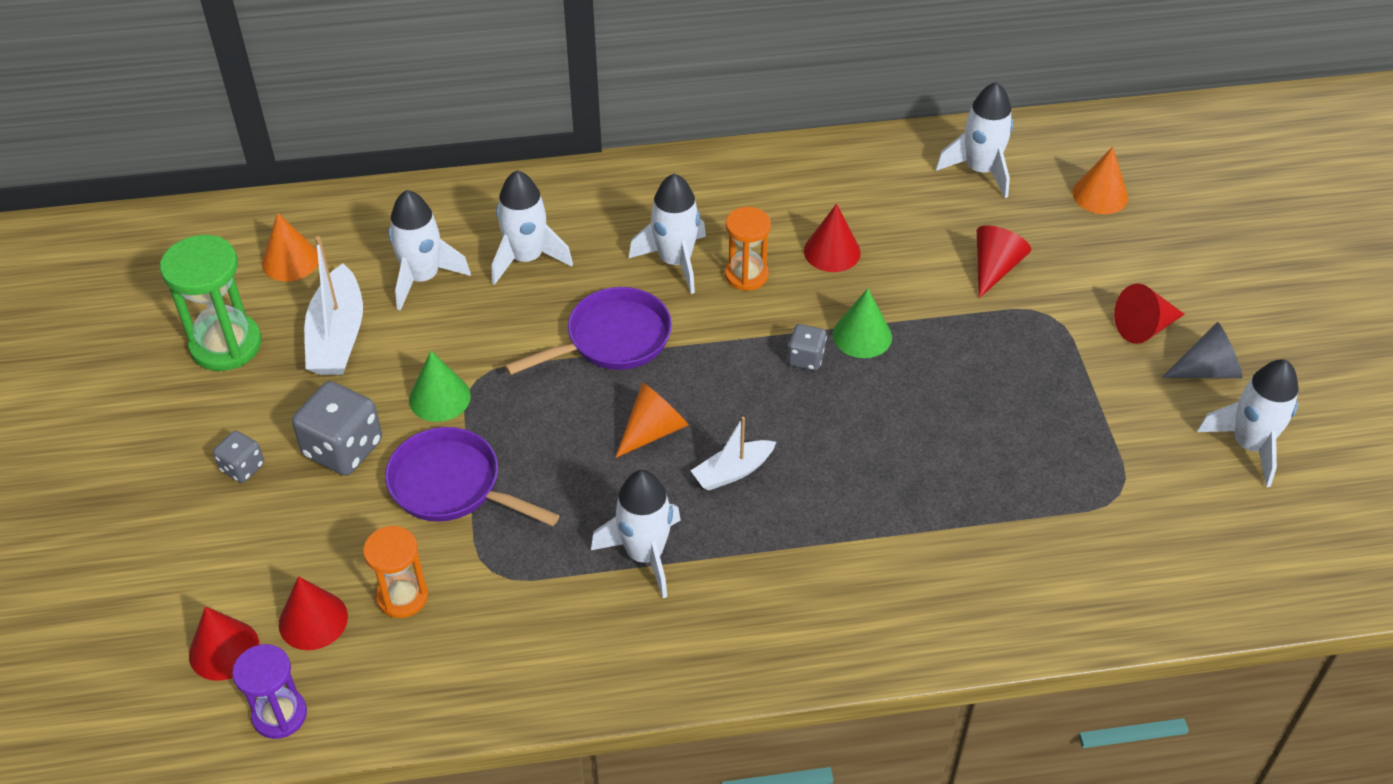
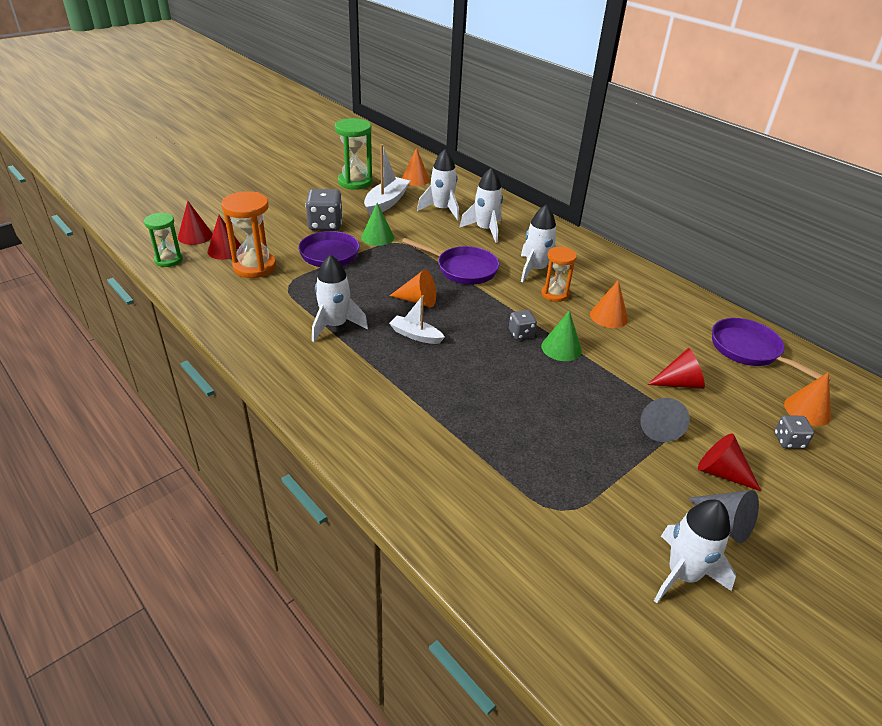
camera: 55 degrees right, 10 degrees down
grey dice [213,431,264,483] -> grey dice moved to [774,415,814,449]
purple hourglass [232,644,307,739] -> green hourglass [144,213,183,267]
white boat [304,236,363,375] -> white boat turned 150 degrees clockwise [364,144,410,216]
orange hourglass [363,526,428,618] -> orange hourglass [221,191,276,278], size x1.57
red cone [804,204,861,272] -> orange cone [590,280,628,328]
white rocket [936,82,1013,198] -> purple pan [712,318,831,381]
none -> grey cone [640,398,690,442]

